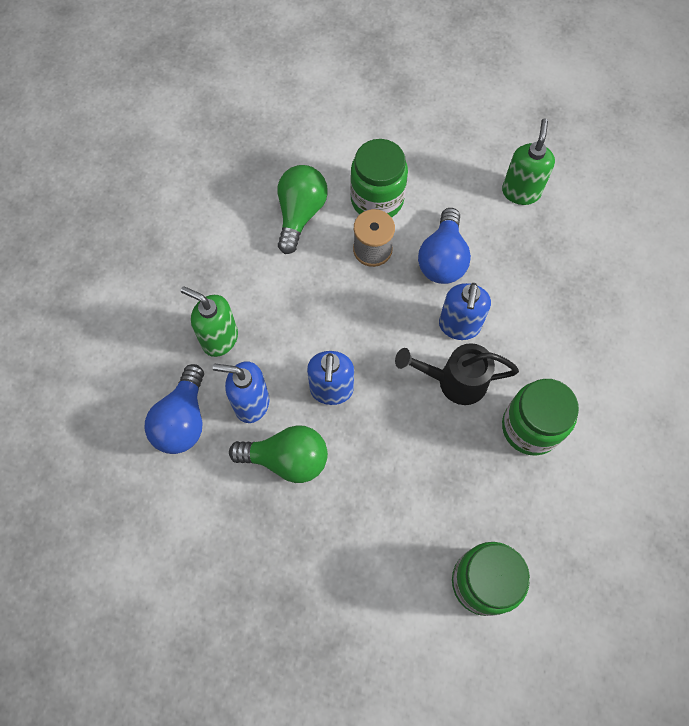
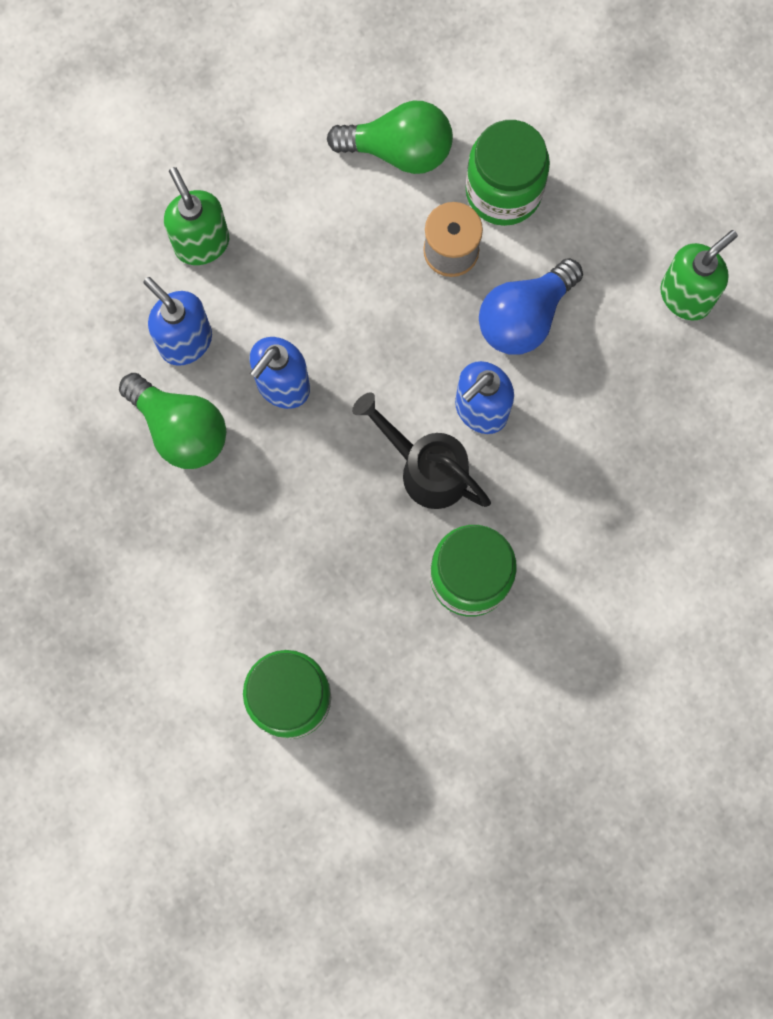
camera: 35 degrees right, 10 degrees up
blue light bulb [145,364,204,454] -> none
green light bulb [277,165,328,254] -> green light bulb turned 45 degrees clockwise [327,101,453,174]

